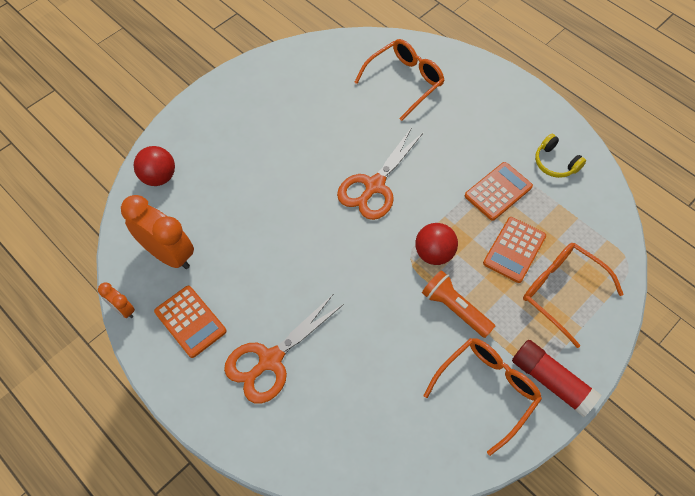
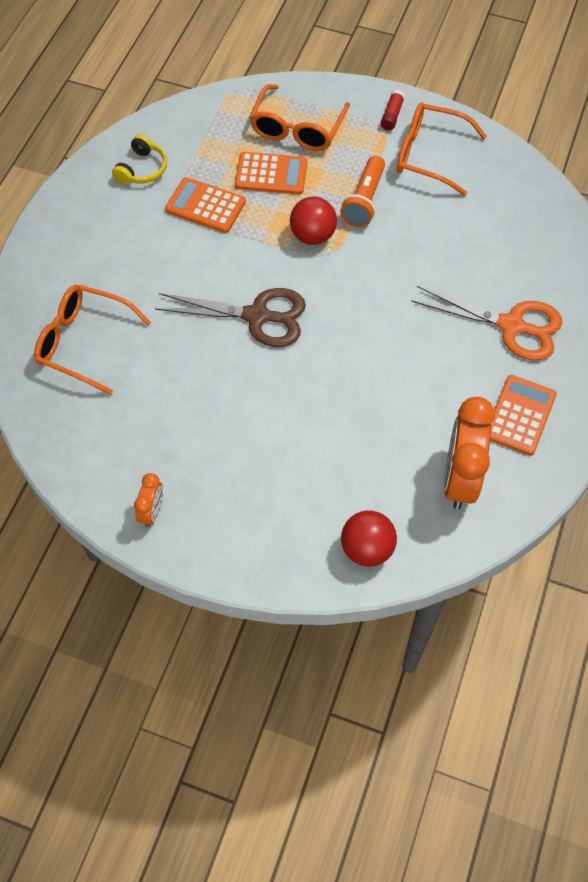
camera: 115 degrees left, 0 degrees up
orange clock [98,282,135,318] -> orange clock moved to [134,473,163,527]
orange scissors [337,127,424,220] -> brown scissors [155,288,306,347]
red glue stick [512,340,602,417] -> red glue stick [381,89,405,131], size x0.53

